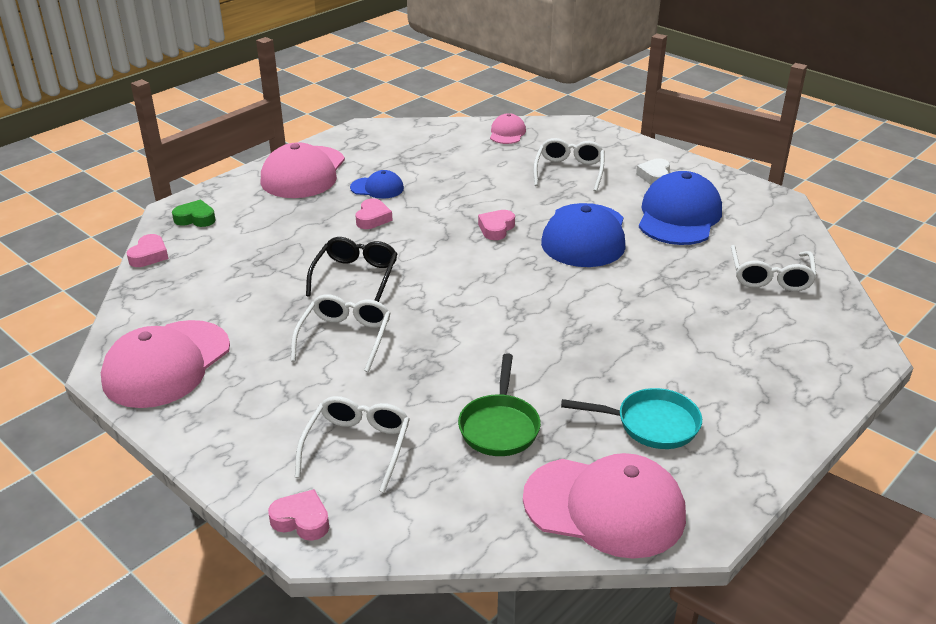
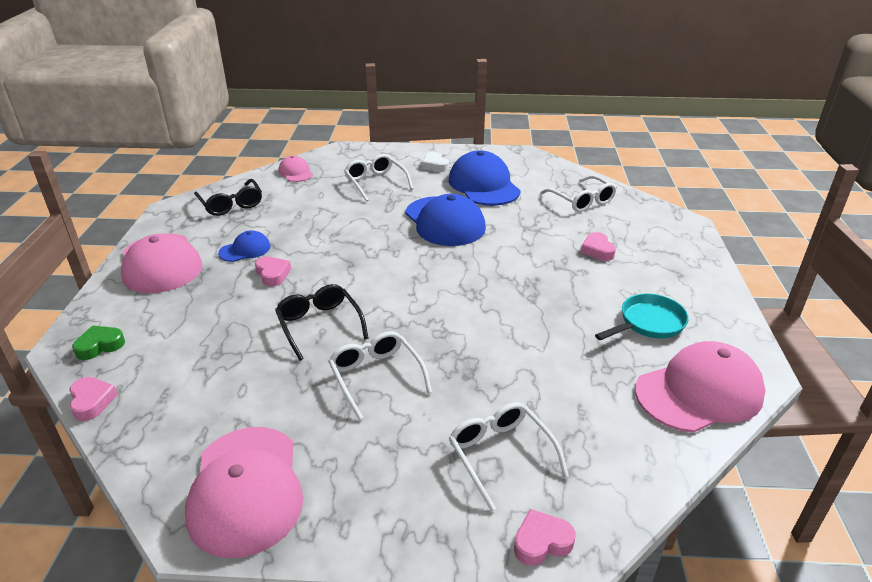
camera: 40 degrees left, 0 degrees up
green pan [458,353,541,456] -> none
pink heart [478,210,515,240] -> pink heart moved to [581,232,616,261]
none -> black glasses [194,179,262,216]

